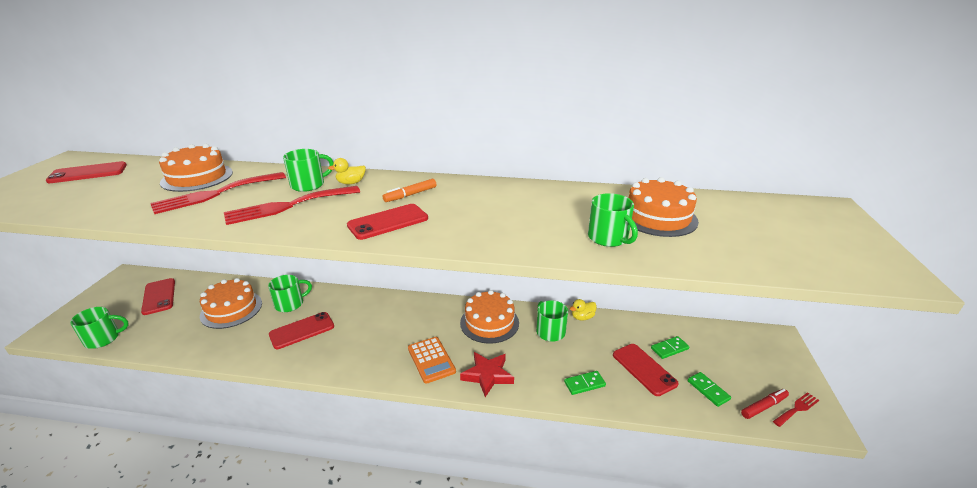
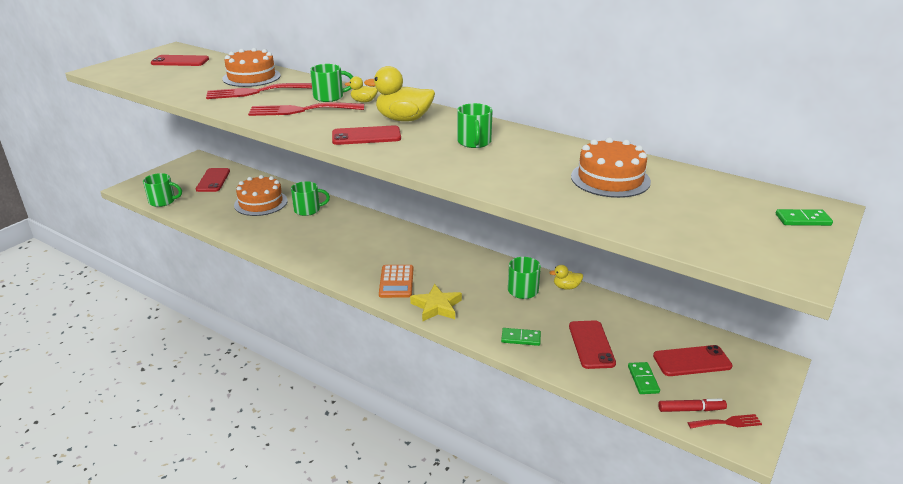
camera: 25 degrees right, 0 degrees up
red phone [269,312,334,349] -> red phone moved to [653,345,732,376]
orange marker [382,179,437,202] -> yellow duck [364,66,435,121]
orange cake [460,290,519,344] -> none
red star [460,352,514,397] -> yellow star [410,284,462,322]
green mug [588,193,638,247] -> green mug moved to [457,103,493,148]
green domino [651,336,689,359] -> green domino moved to [776,209,833,226]

